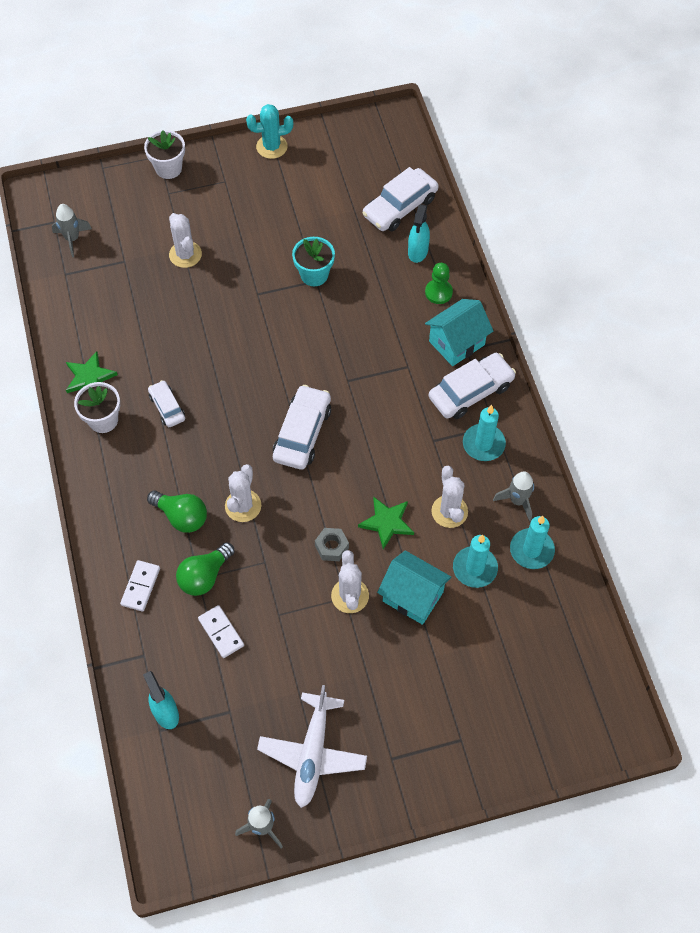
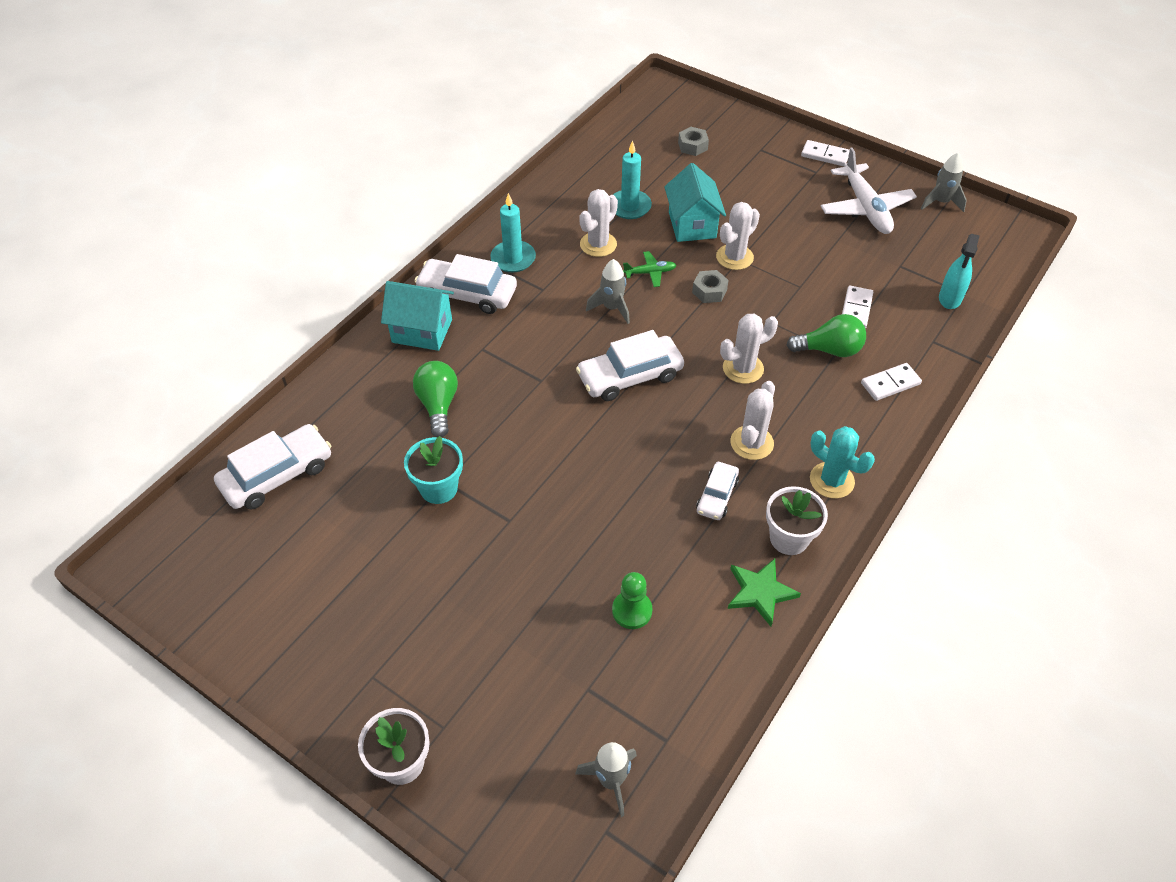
camera: 130 degrees left, 10 degrees down
green light bulb [147,491,207,533] -> green light bulb moved to [413,361,458,437]
white cactus [169,213,202,268] -> white cactus moved to [730,381,775,460]
turquoise cactus [246,104,293,159] -> turquoise cactus moved to [810,426,875,499]
white plane [257,685,367,808] -> white plane turned 105 degrees clockwise [821,147,917,234]
green star [358,496,414,549] -> green plane [623,251,676,287]
white car [362,167,439,231] -> white car turned 45 degrees counterclockwise [214,424,331,509]
turquoise spray bottle [408,204,430,263] -> none
green pawn [425,263,453,304] -> green pawn moved to [612,572,652,629]
grey rocket [493,471,534,521] -> grey rocket moved to [586,259,630,324]
turquoise candle [510,516,555,569] -> none
none -> grey nut [678,127,709,156]
none -> white domino [801,140,850,166]

